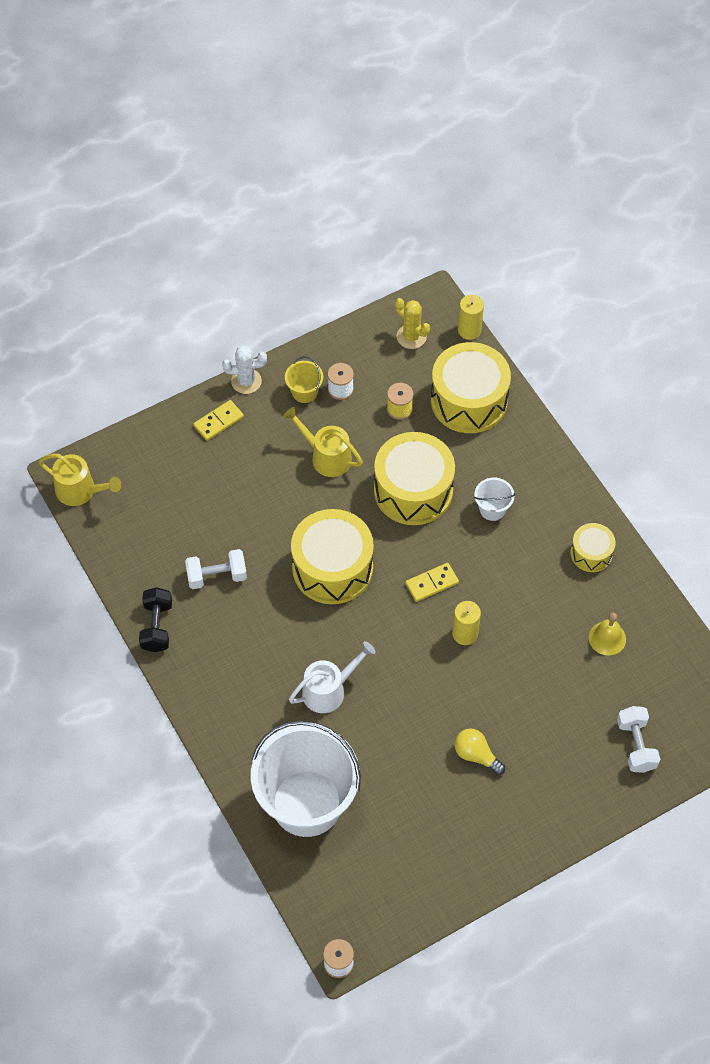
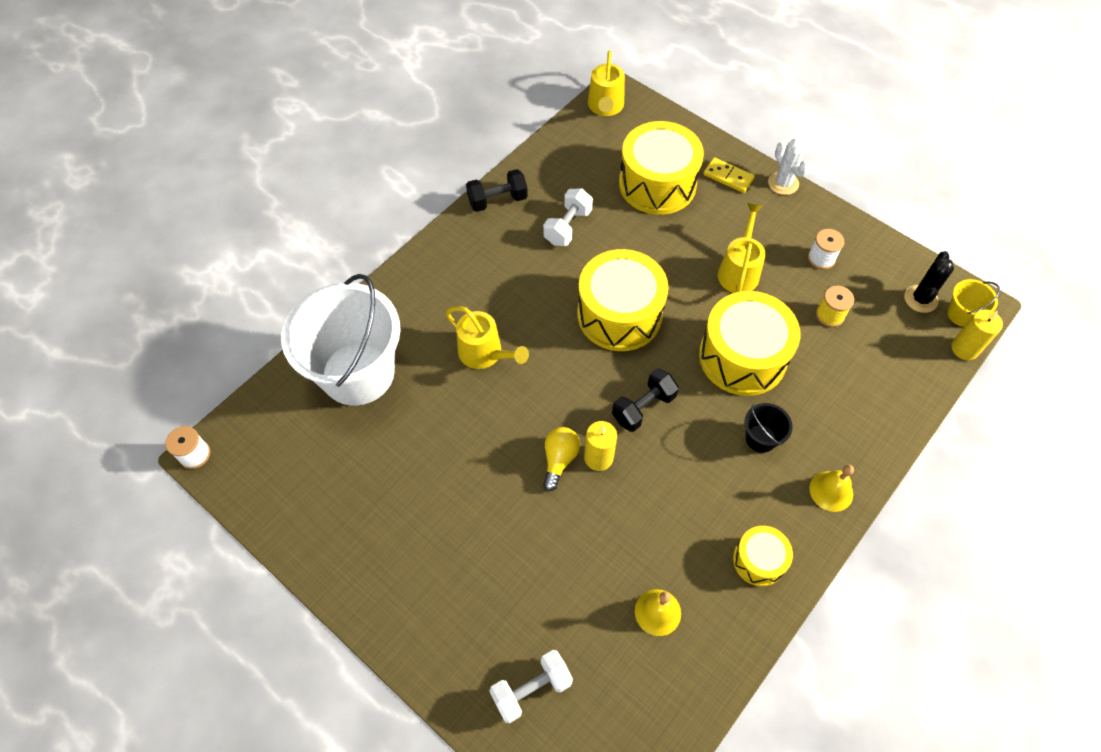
camera: 70 degrees right, 0 degrees up
white dumbbell [185,549,247,589] -> white dumbbell turned 60 degrees clockwise [543,189,593,246]
yellow bucket [285,357,323,403] -> yellow bucket moved to [947,279,1000,327]
white watering can [289,641,376,713] -> yellow watering can [445,306,529,369]
yellow cactus [395,298,430,349] -> black cactus [904,251,954,313]
yellow domino [405,563,459,602] -> black dumbbell [612,368,679,432]
yellow drum [431,342,511,433] -> yellow drum moved to [619,121,704,215]
yellow light bulb [454,728,505,775] -> yellow light bulb moved to [543,427,580,491]
white bucket [474,478,515,521] -> black bucket [745,403,793,453]
none -> yellow bell [809,465,854,512]

